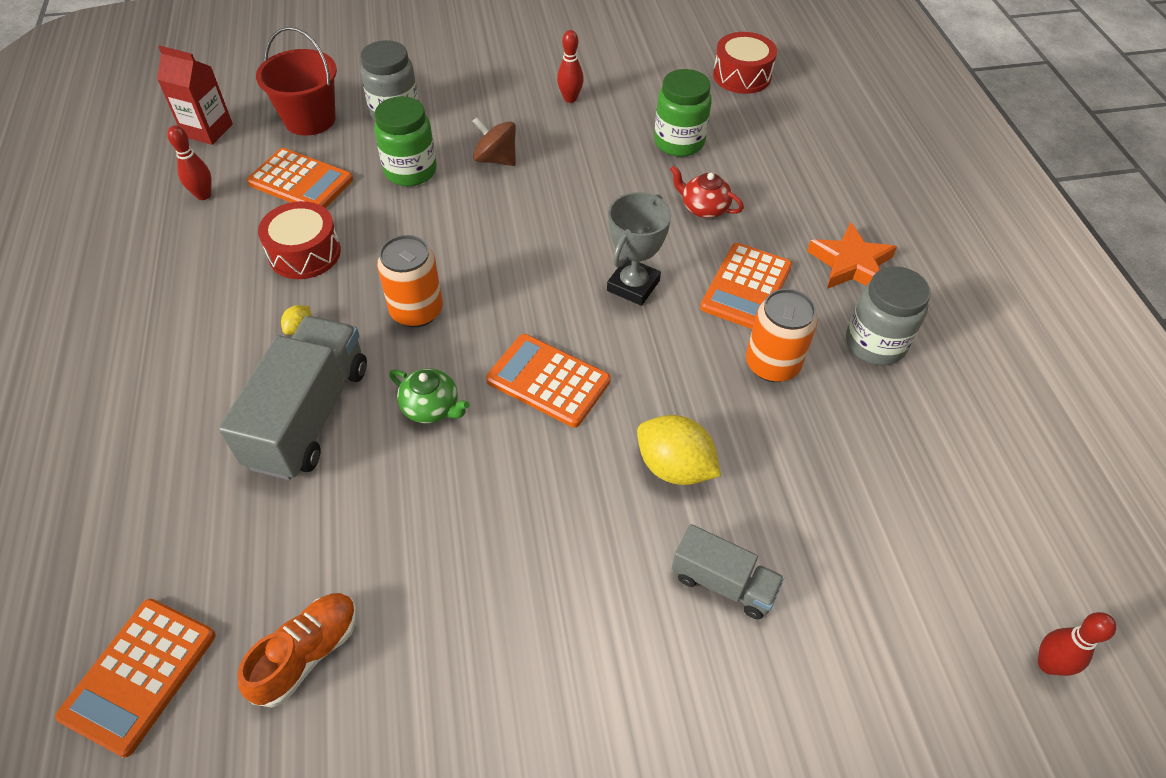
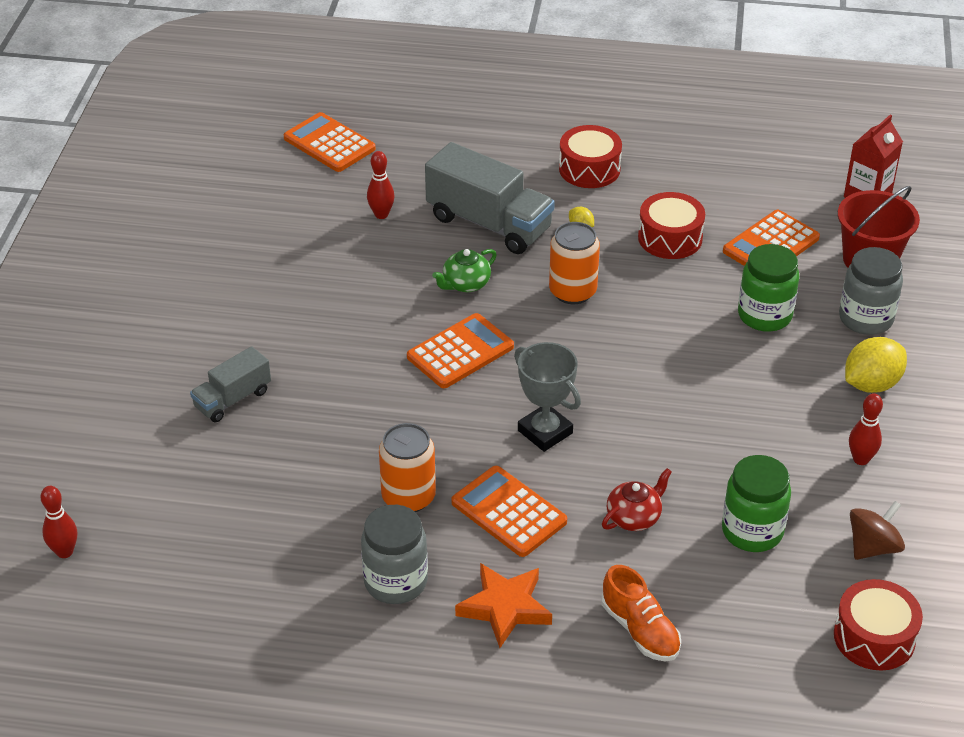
camera: 110 degrees right, 10 degrees down
red bowling pin [167,125,212,200] -> red bowling pin moved to [367,151,395,219]
orange shoe [238,593,357,708] -> orange shoe moved to [601,565,681,661]
brown spinning top [473,117,516,166] -> brown spinning top moved to [850,501,905,560]
yellow lemon [637,415,721,485] -> yellow lemon moved to [845,337,907,393]
none -> red drum [559,125,622,188]

